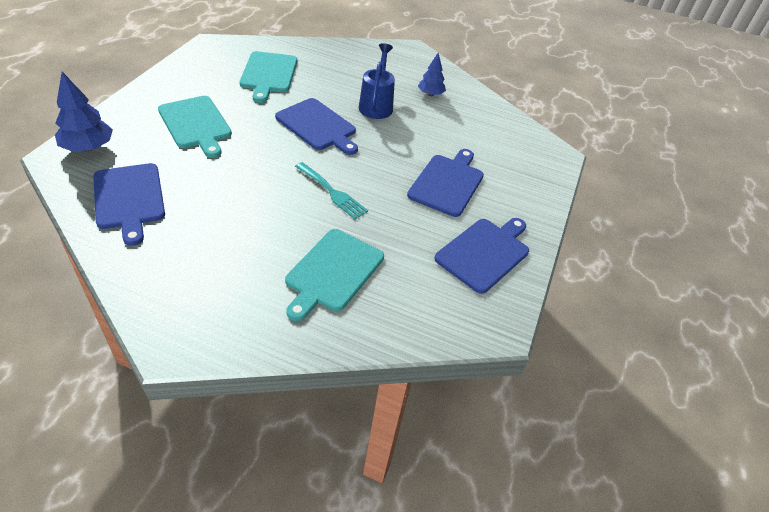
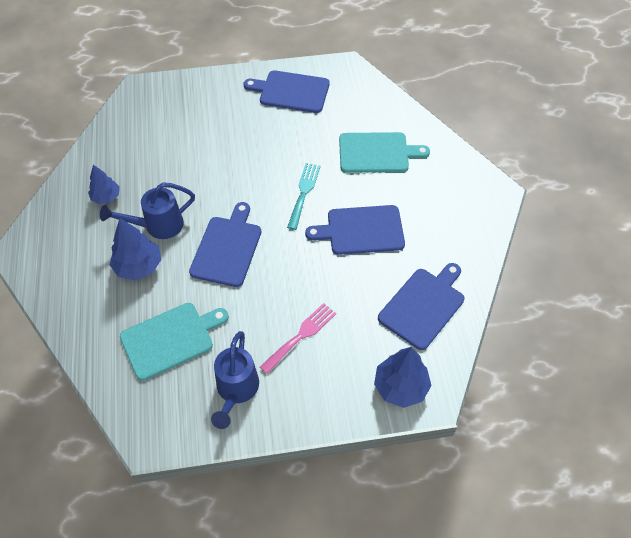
camera: 115 degrees left, 10 degrees up
turquoise cutting board [158,96,232,158] -> pink fork [260,303,336,374]
blue cutting board [407,149,484,217] -> blue cutting board moved to [305,205,405,255]
none -> blue tree [110,218,162,281]
none -> blue watering can [211,331,259,429]

